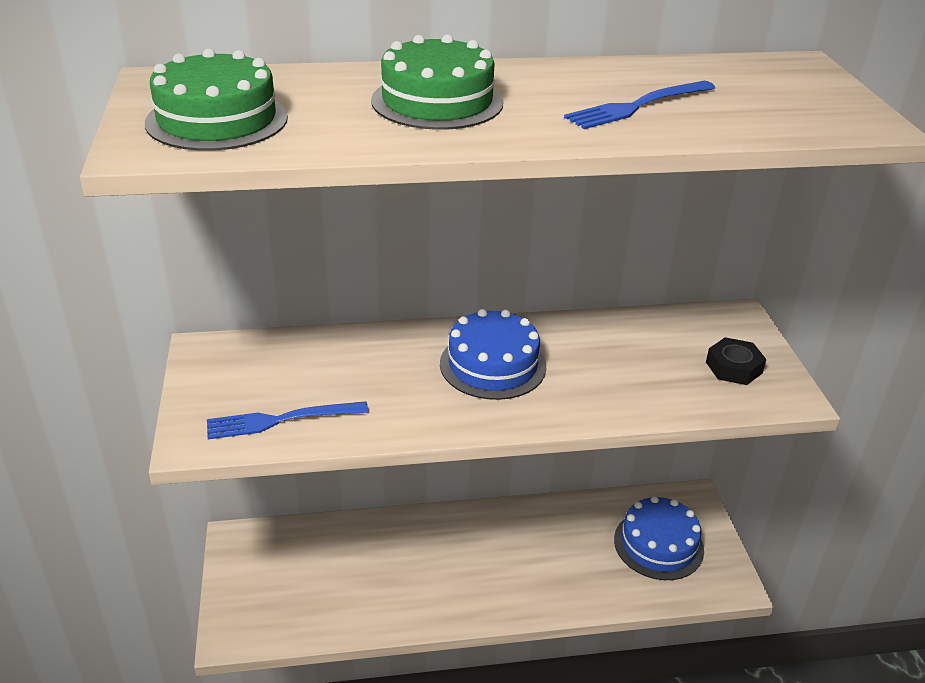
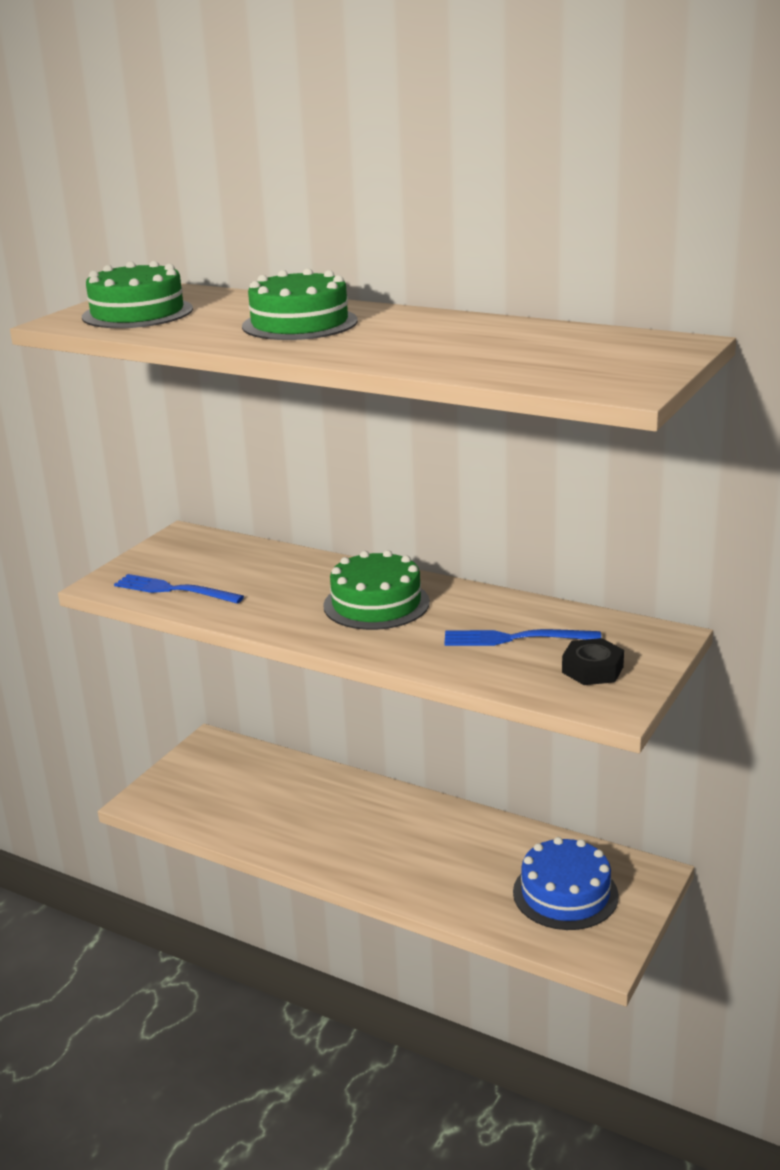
camera: 40 degrees right, 10 degrees down
blue cake [440,309,546,400] -> green cake [323,550,430,630]
blue fork [564,81,715,129] -> blue fork moved to [444,629,601,646]

